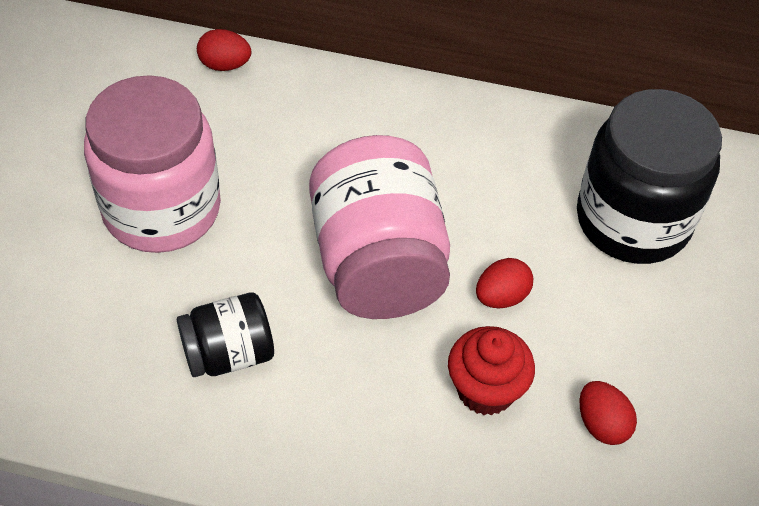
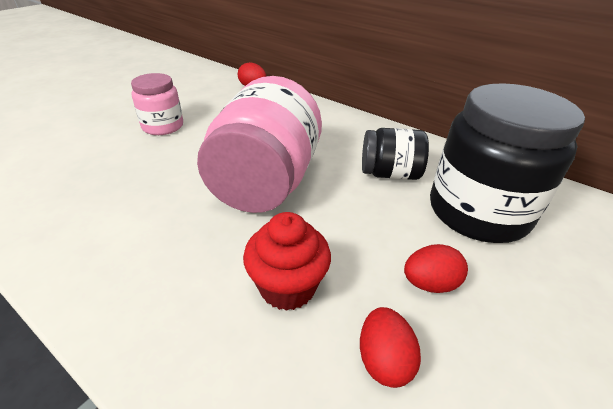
camera: 25 degrees right, 15 degrees down
pink jar [84,75,221,253] -> pink jar [131,73,183,135], size x0.54
black jar [177,293,274,377] -> black jar moved to [362,128,429,180]
red egg [476,258,533,309] -> red egg moved to [404,244,468,293]

